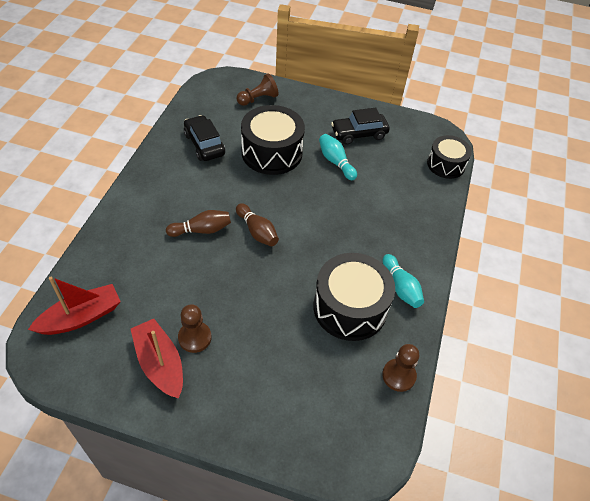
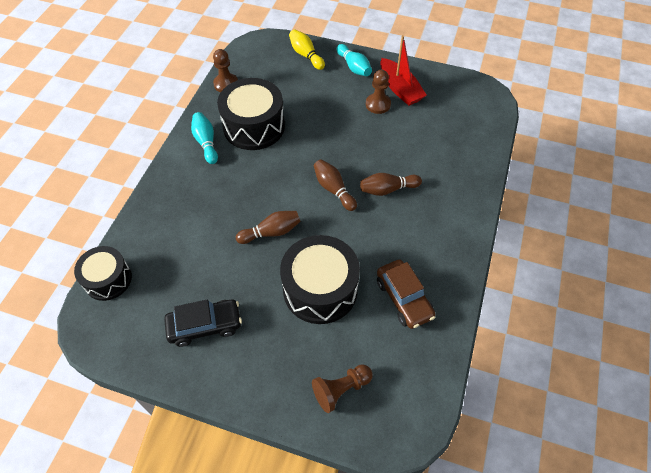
camera: 175 degrees left, 5 degrees up
red boat [28,277,121,335] -> none
black car [184,115,225,161] -> brown car [377,259,436,329]
turquoise bowling pin [319,134,357,180] -> turquoise bowling pin moved to [337,44,372,76]
none -> brown bowling pin [236,211,301,244]
none -> yellow bowling pin [289,29,325,70]

